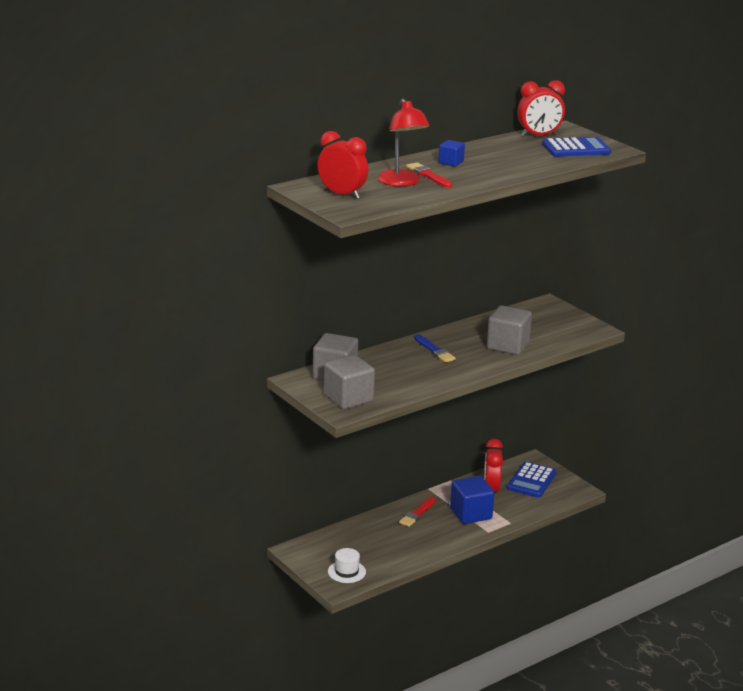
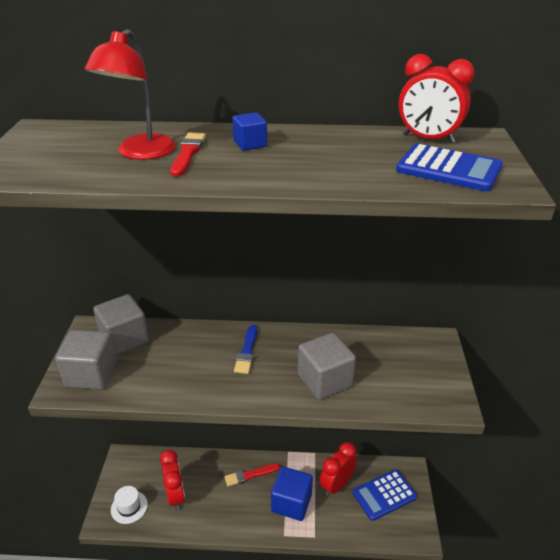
camera: 40 degrees right, 10 degrees up
red clock [317,131,368,199] -> red clock moved to [160,450,185,510]

